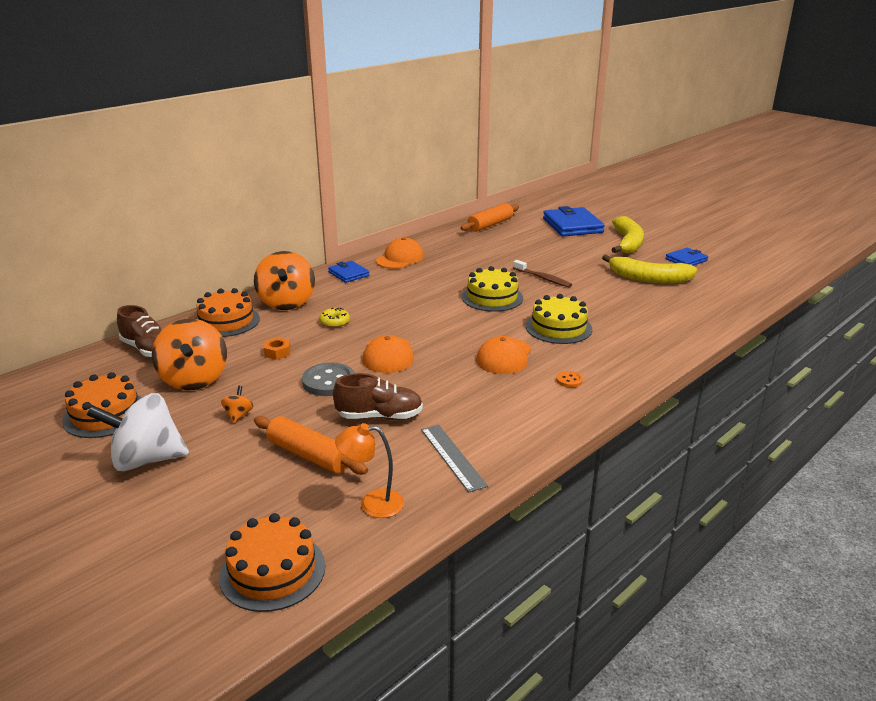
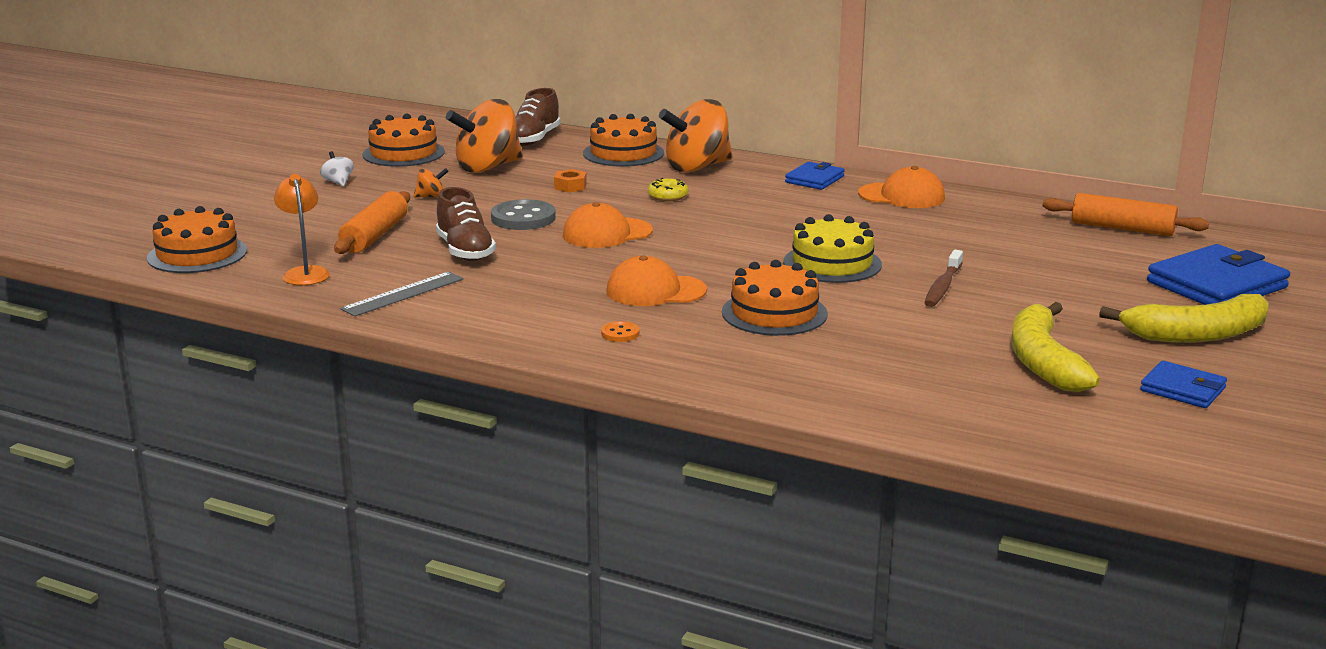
camera: 70 degrees right, 5 degrees down
white spinning top [87,393,189,471] -> white spinning top [320,151,354,186], size x0.42
yellow cake [526,294,592,344] -> orange cake [722,260,828,336]

